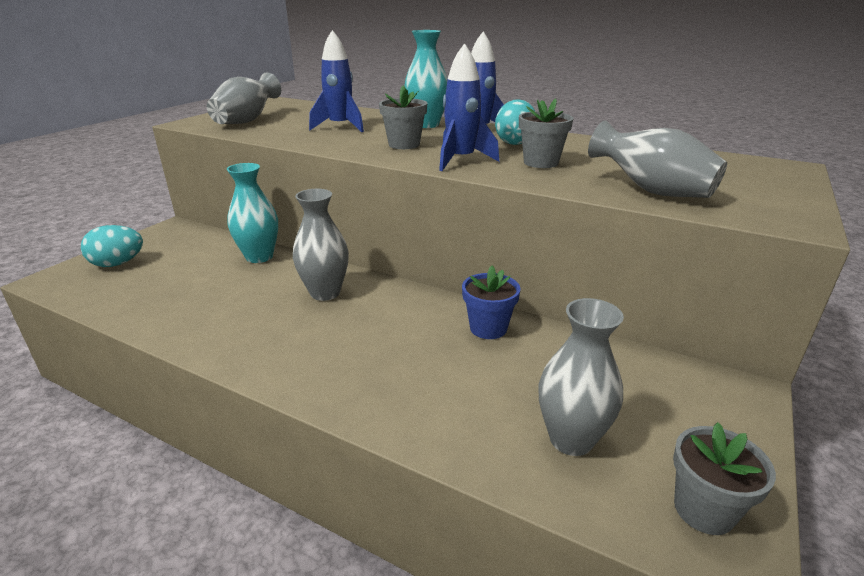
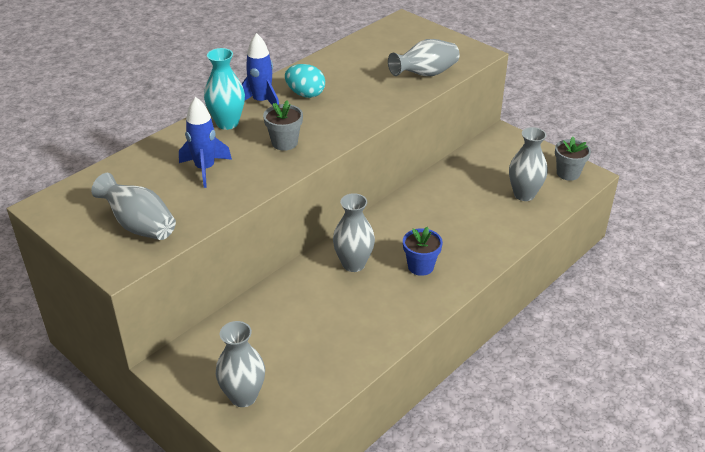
camera: 75 degrees left, 10 degrees up
turquoise egg [81,225,143,267] -> grey vase [216,321,265,407]
turquoise vase [227,163,278,263] -> none
blue rocket [439,43,499,171] -> none
blue flower pot [462,266,520,339] -> blue flower pot moved to [403,227,443,276]
grey flower pot [519,98,574,168] -> none

